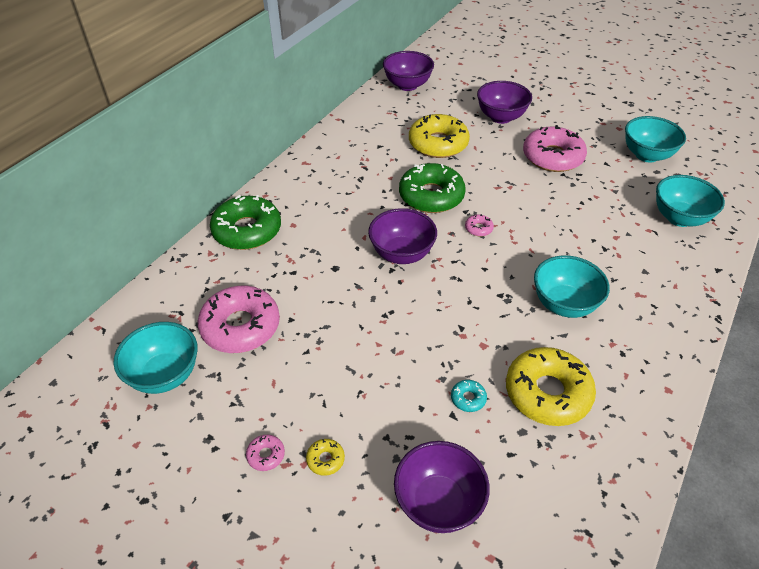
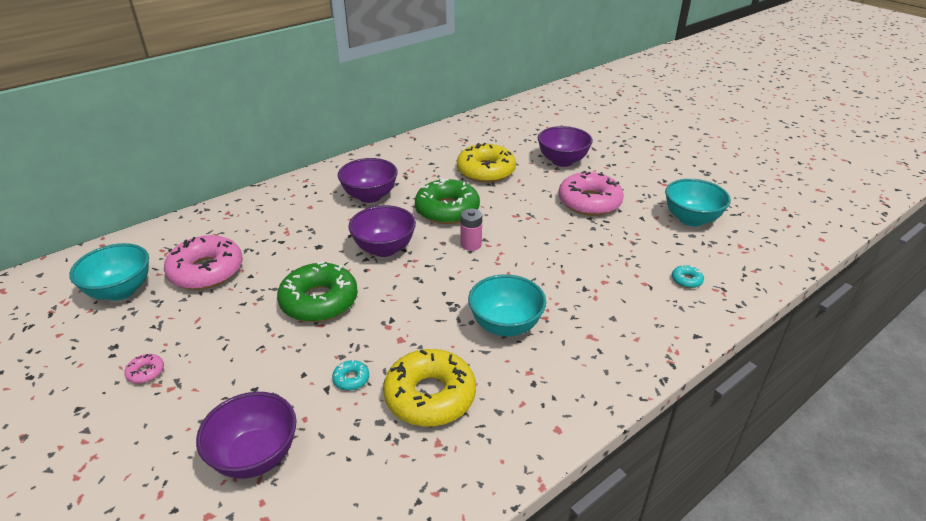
camera: 20 degrees right, 10 degrees down
green donut [210,195,281,250] -> green donut moved to [277,261,358,322]
yellow donut [306,439,345,476] -> none
purple bowl [383,51,434,91] -> purple bowl moved to [338,158,398,203]
pink donut [465,214,494,236] -> pink battery [460,209,482,251]
turquoise bowl [656,175,725,227] -> turquoise donut [672,265,704,288]

